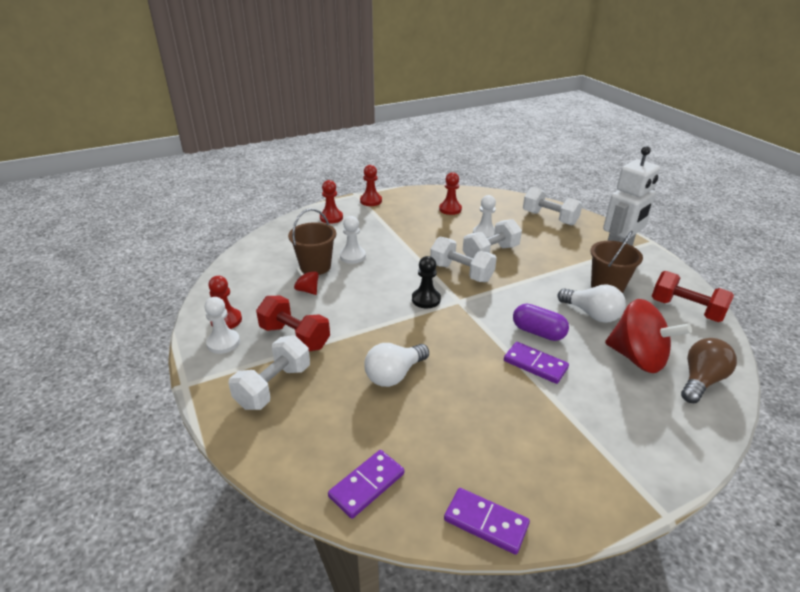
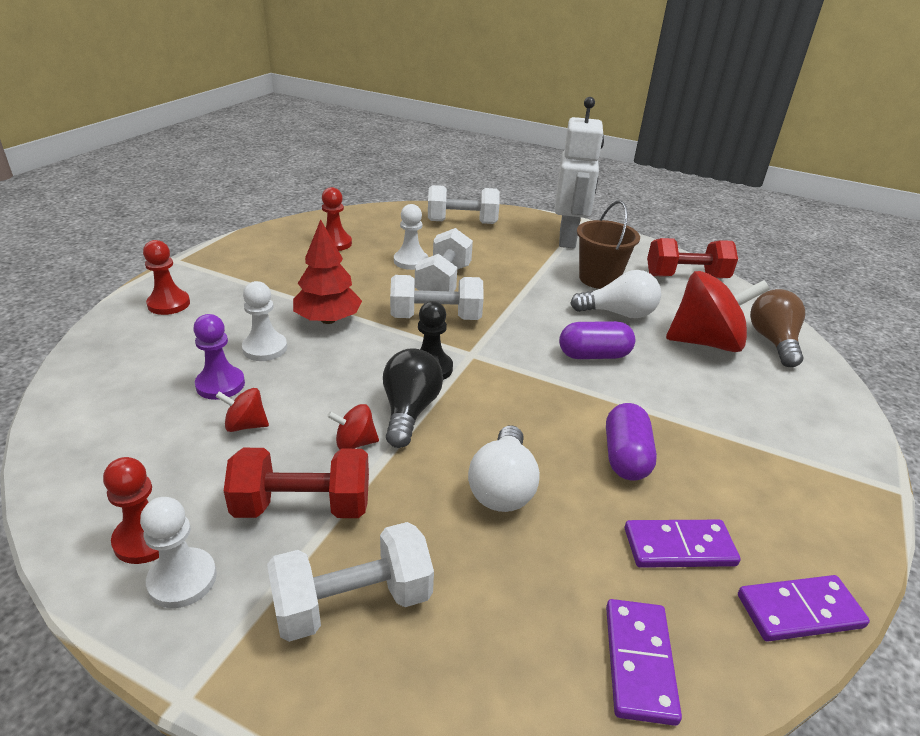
camera: 40 degrees left, 0 degrees up
white dumbbell [228,335,310,410] -> white dumbbell turned 75 degrees clockwise [267,522,434,642]
brown bucket [288,209,336,275] -> purple pawn [193,314,245,400]
red pawn [360,165,382,206] -> none
purple domino [504,342,569,384] -> purple domino moved to [625,520,741,568]
none -> red tree [293,219,362,324]
none -> red spinning top [327,404,379,449]
none -> black light bulb [383,348,443,448]
none -> purple capsule [606,403,657,480]

